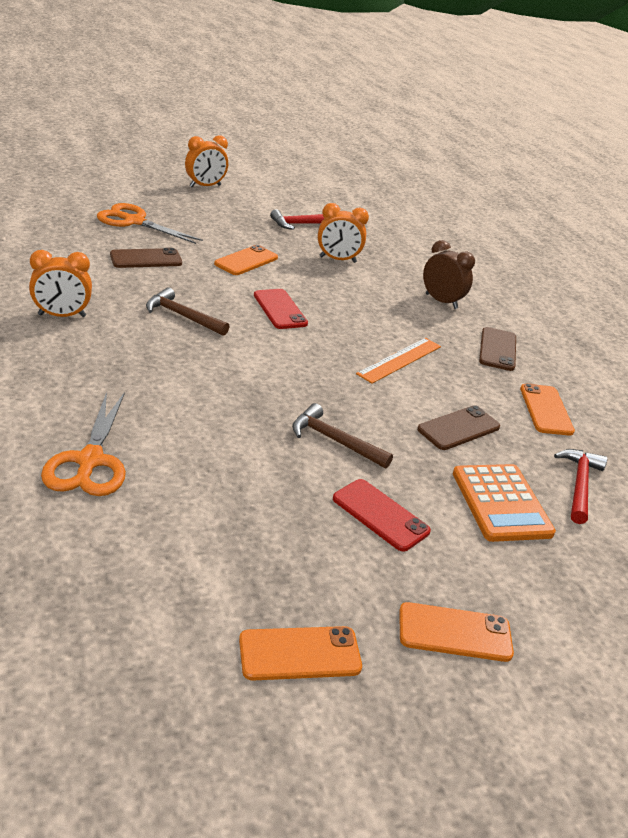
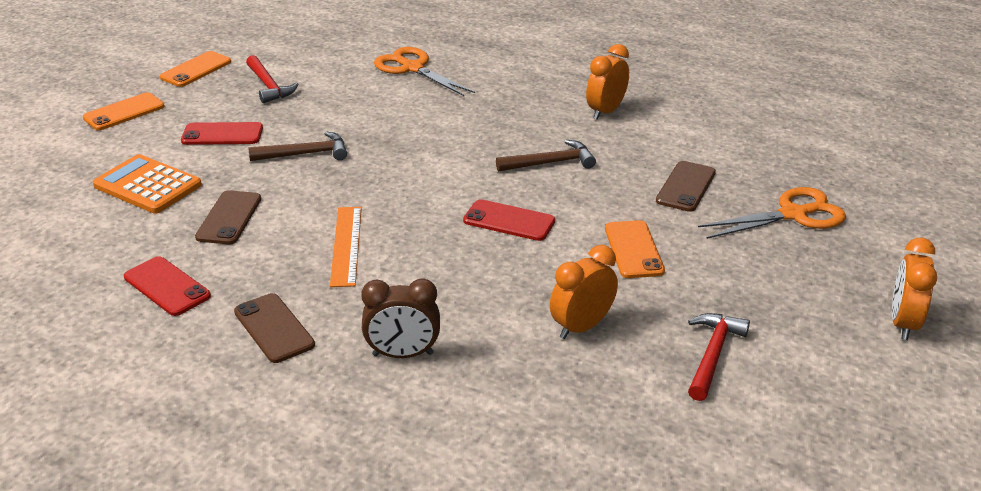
camera: 140 degrees right, 0 degrees up
orange phone [520,383,575,436] -> red phone [124,256,211,316]
red hammer [554,449,607,524] -> red hammer moved to [246,55,299,103]

